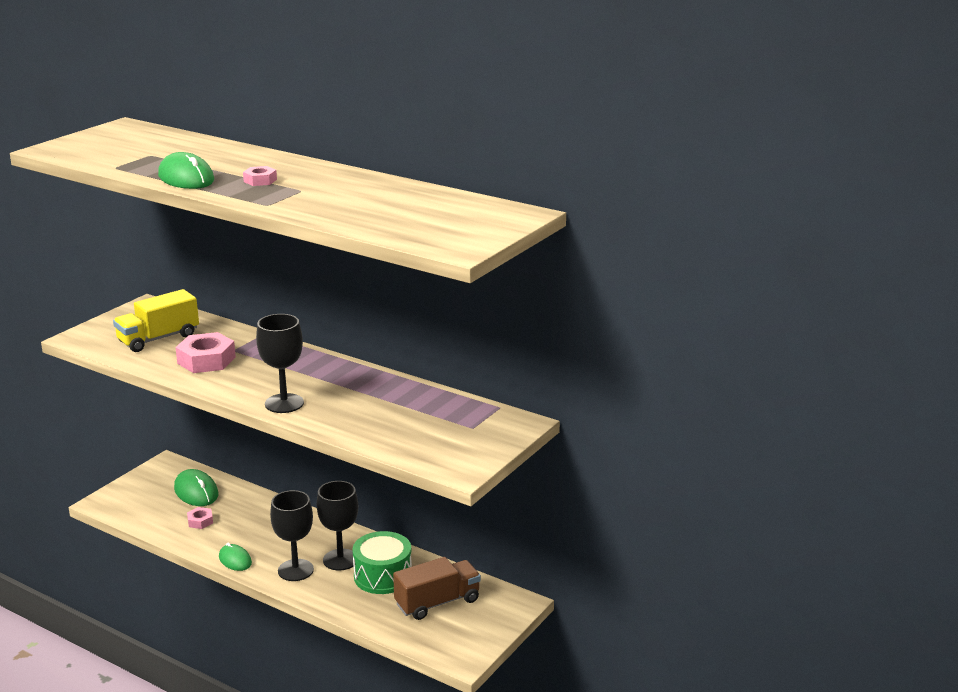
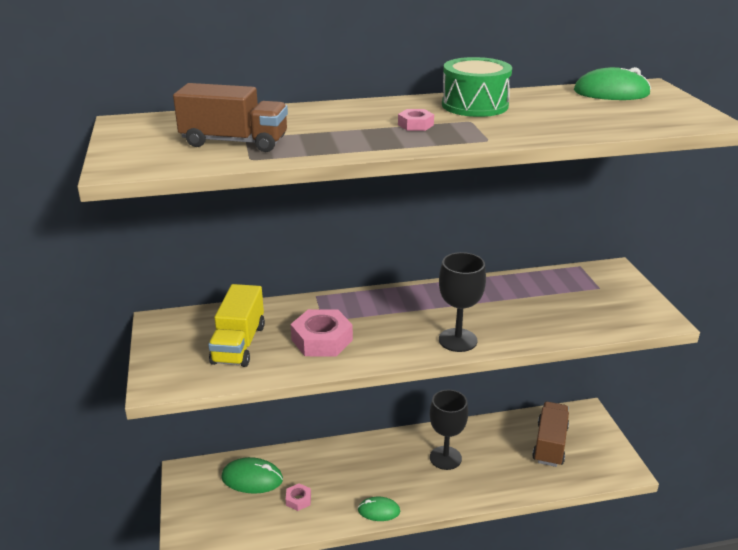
camera: 45 degrees left, 5 degrees up
green mouse [158,152,214,189] -> green mouse moved to [574,67,651,100]
black goblet [270,490,314,581] -> none
green drum [352,531,412,594] -> green drum moved to [442,57,512,117]
none -> brown truck [173,83,288,152]

